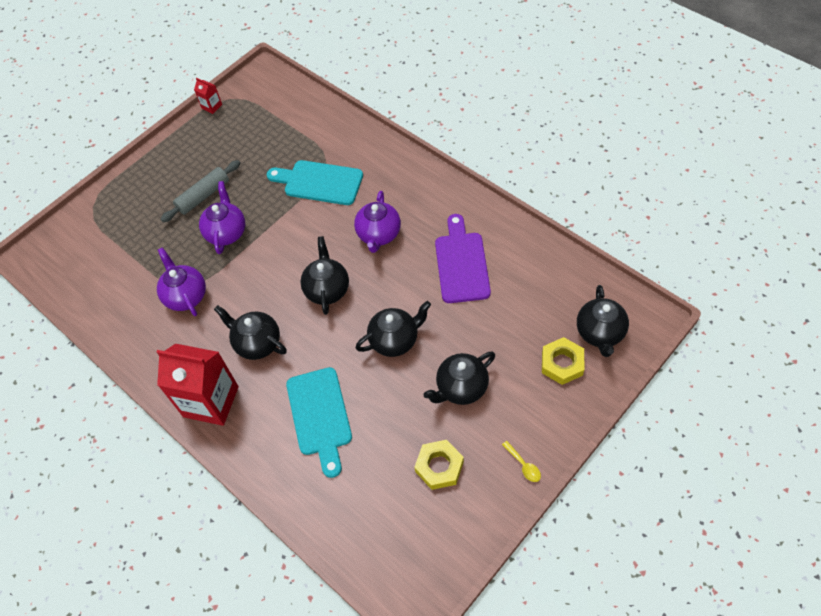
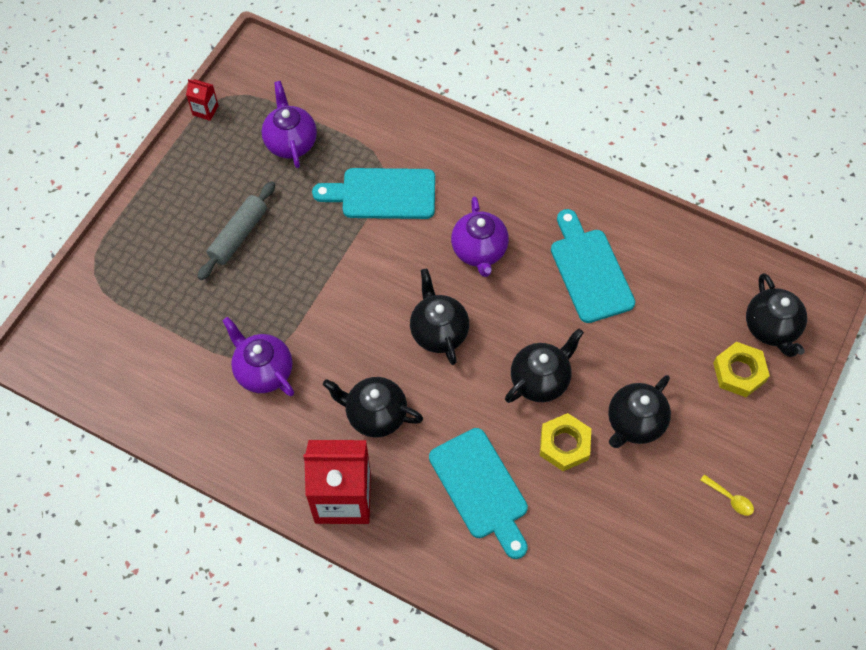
camera: 20 degrees left, 5 degrees up
purple teapot [199,181,245,254] -> purple teapot moved to [262,81,317,168]
yellow nut [414,440,464,490] -> yellow nut moved to [540,413,591,471]
purple cutting board [435,214,491,303] -> turquoise cutting board [551,209,635,323]

